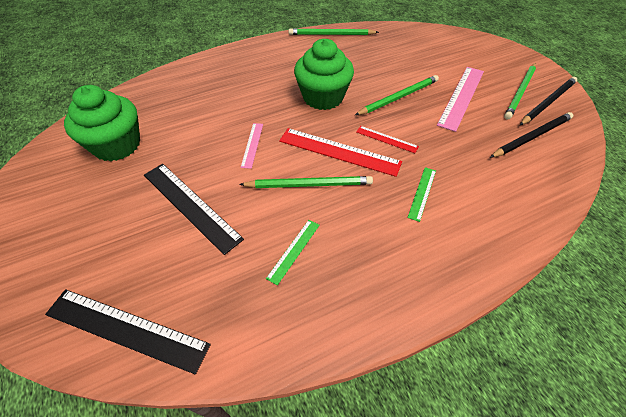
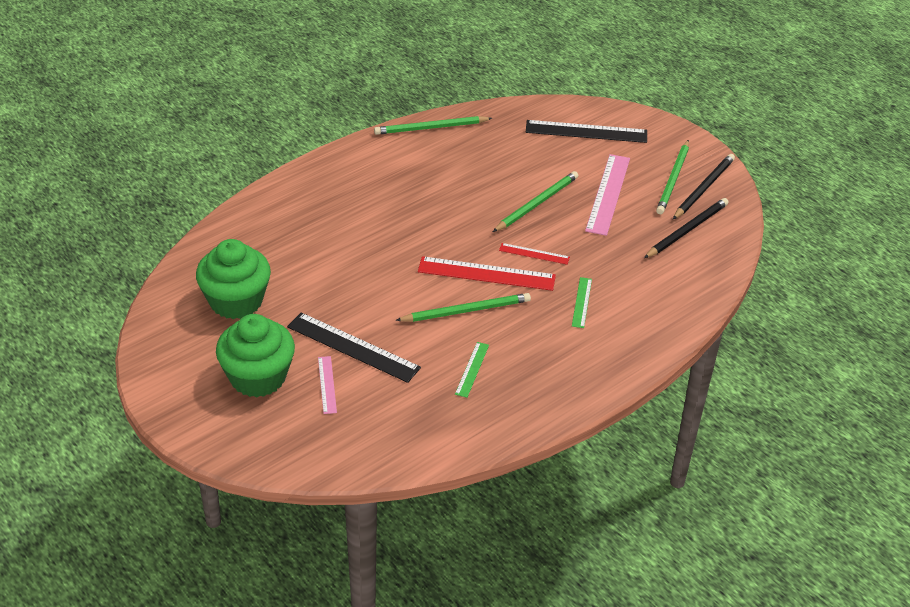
camera: 15 degrees left, 10 degrees down
black ruler [45,289,211,374] -> black ruler moved to [526,120,647,143]
pink ruler [240,123,263,169] -> pink ruler moved to [318,356,337,414]
green cupcake [294,39,354,110] -> green cupcake moved to [216,314,295,397]

